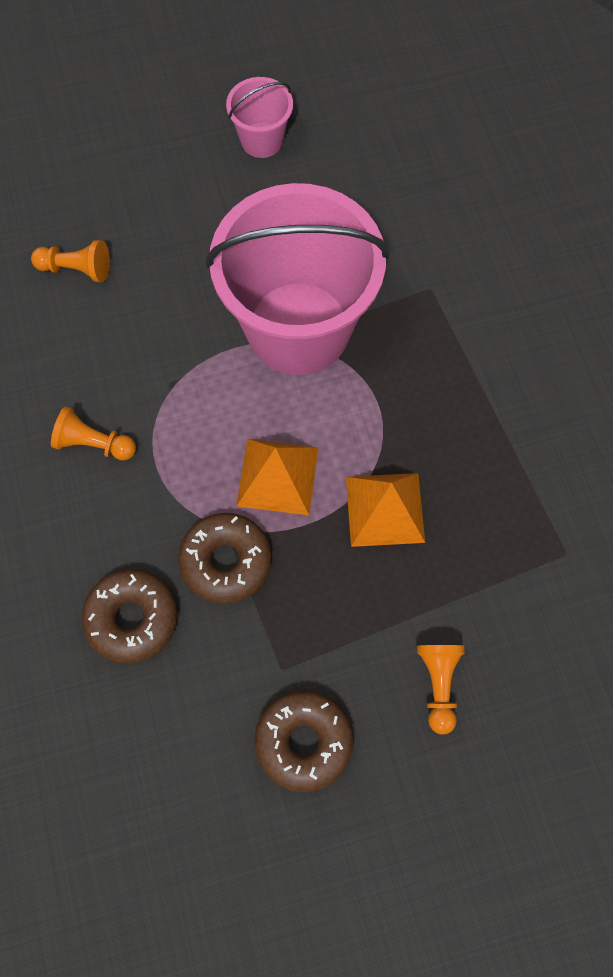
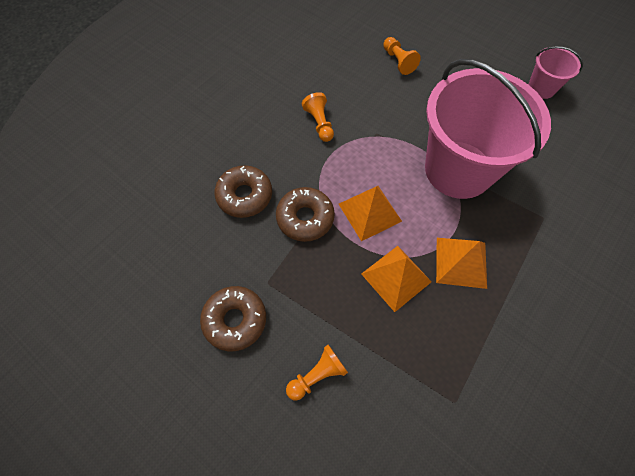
camera: 55 degrees right, 5 degrees down
none -> orange pyramid [436,238,487,289]

